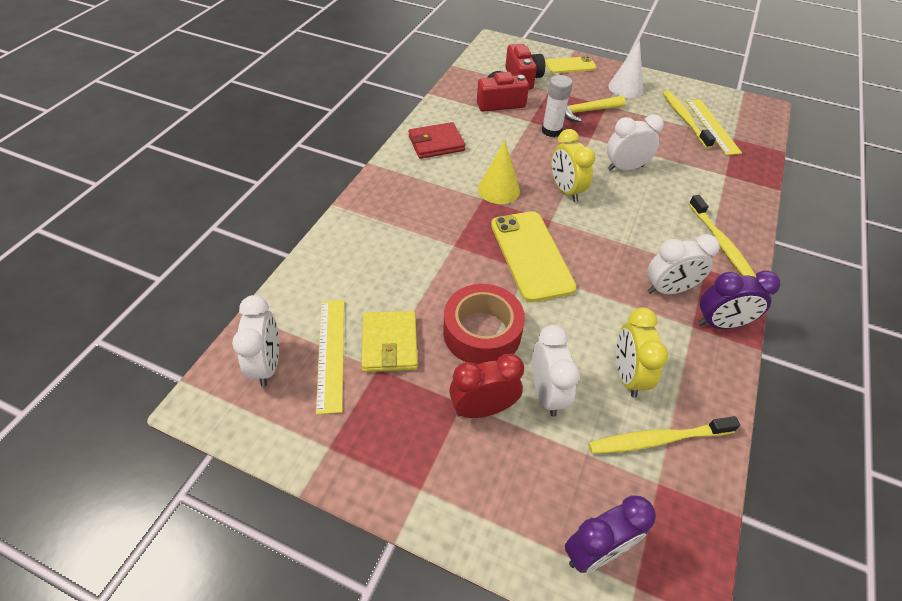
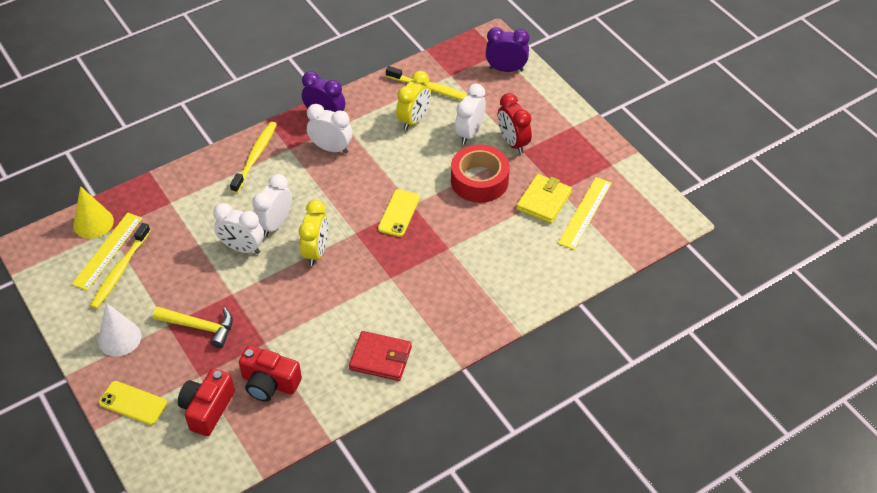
camera: 145 degrees left, 0 degrees up
white clock [232,295,279,386] -> white clock moved to [252,174,292,237]
red clock [449,354,524,418] -> red clock turned 45 degrees clockwise [498,93,532,154]
yellow cone [478,140,520,204] -> yellow cone moved to [73,186,114,239]
yellow phone [491,211,576,302] -> yellow phone [378,189,420,237], size x0.59
white glue stick [542,75,573,137] -> none

